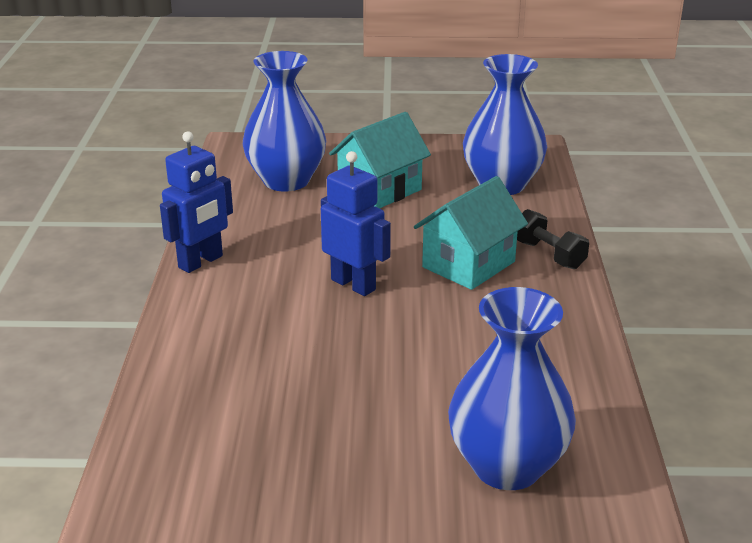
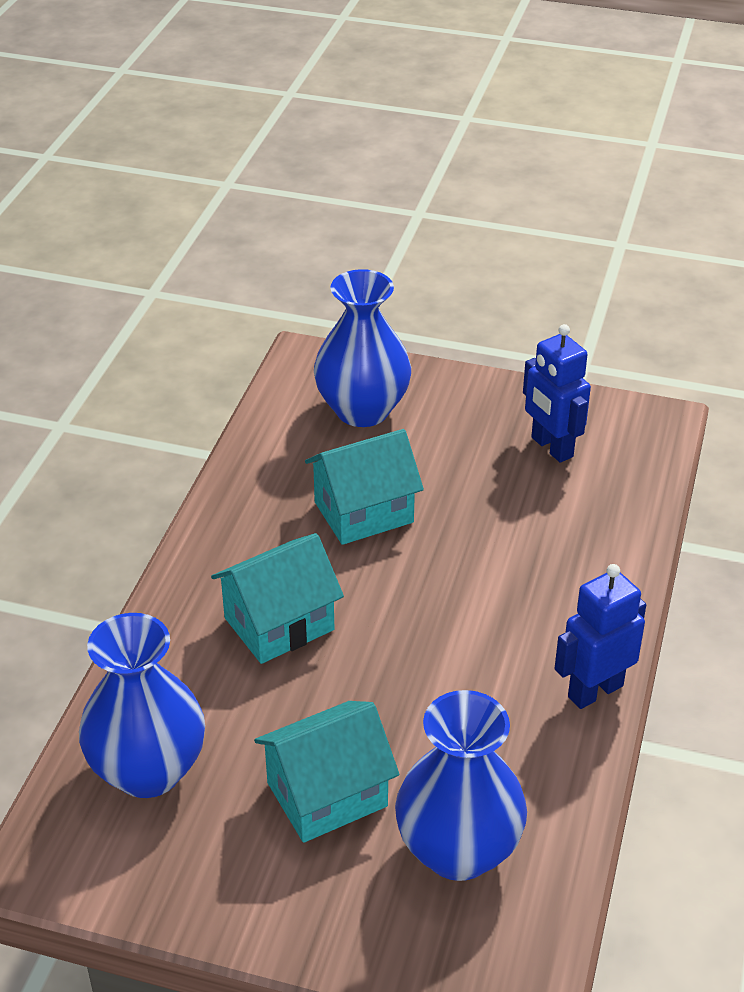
camera: 165 degrees left, 10 degrees up
blue robot [321,151,391,296] -> blue robot moved to [523,324,591,463]
black dumbbell [517,209,589,269] -> none
none -> turquoise house [305,429,424,545]

